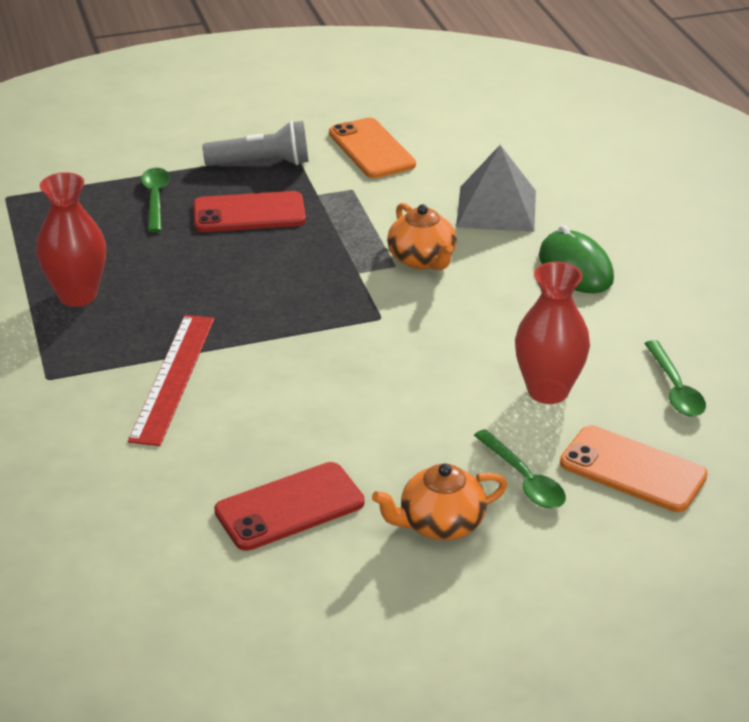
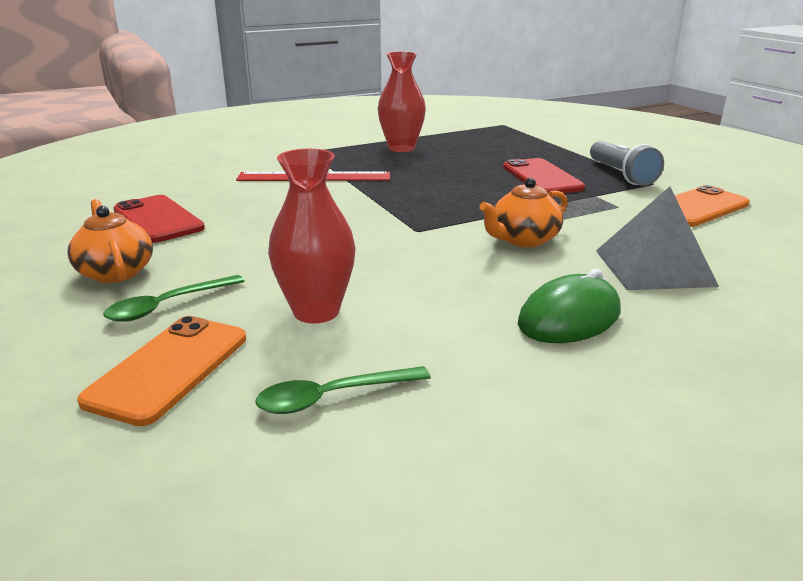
camera: 80 degrees right, 10 degrees down
green spoon [141,168,170,232] -> none

